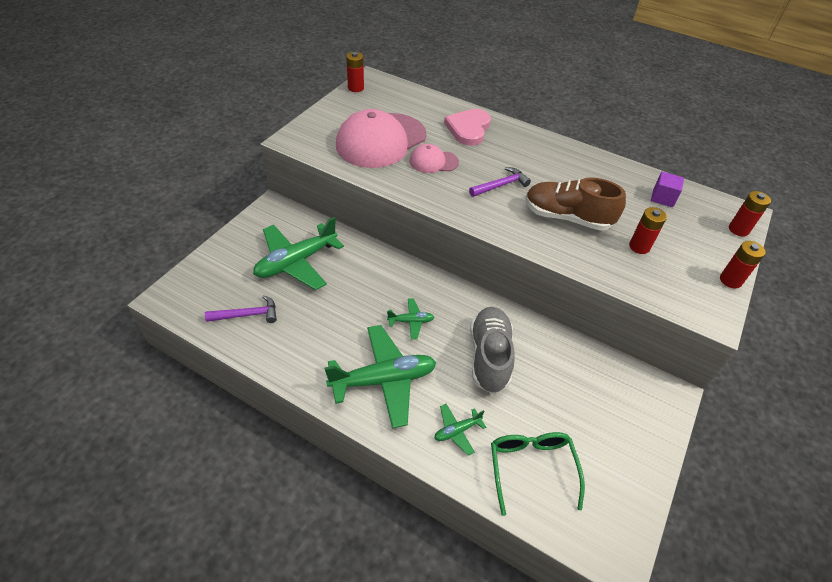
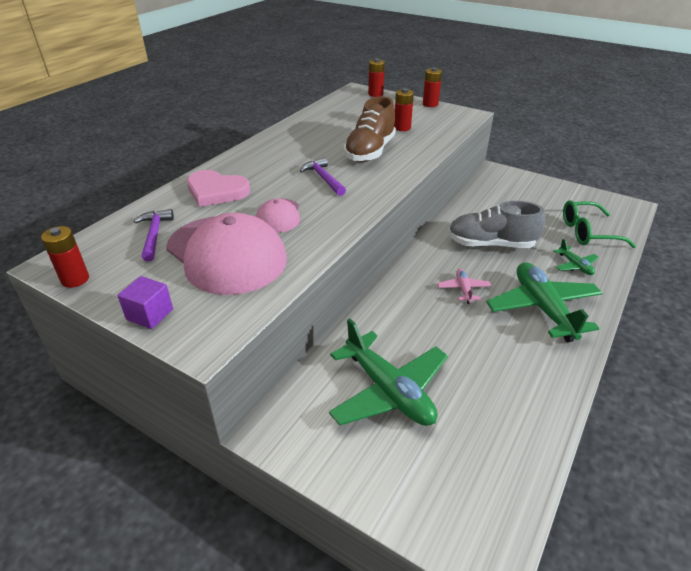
camera: 85 degrees left, 10 degrees down
purple hammer [205,295,277,323] -> purple hammer moved to [134,209,174,262]
green plane [387,298,434,339] -> pink plane [437,269,491,304]
purple cube [651,172,684,207] -> purple cube moved to [117,276,173,329]

